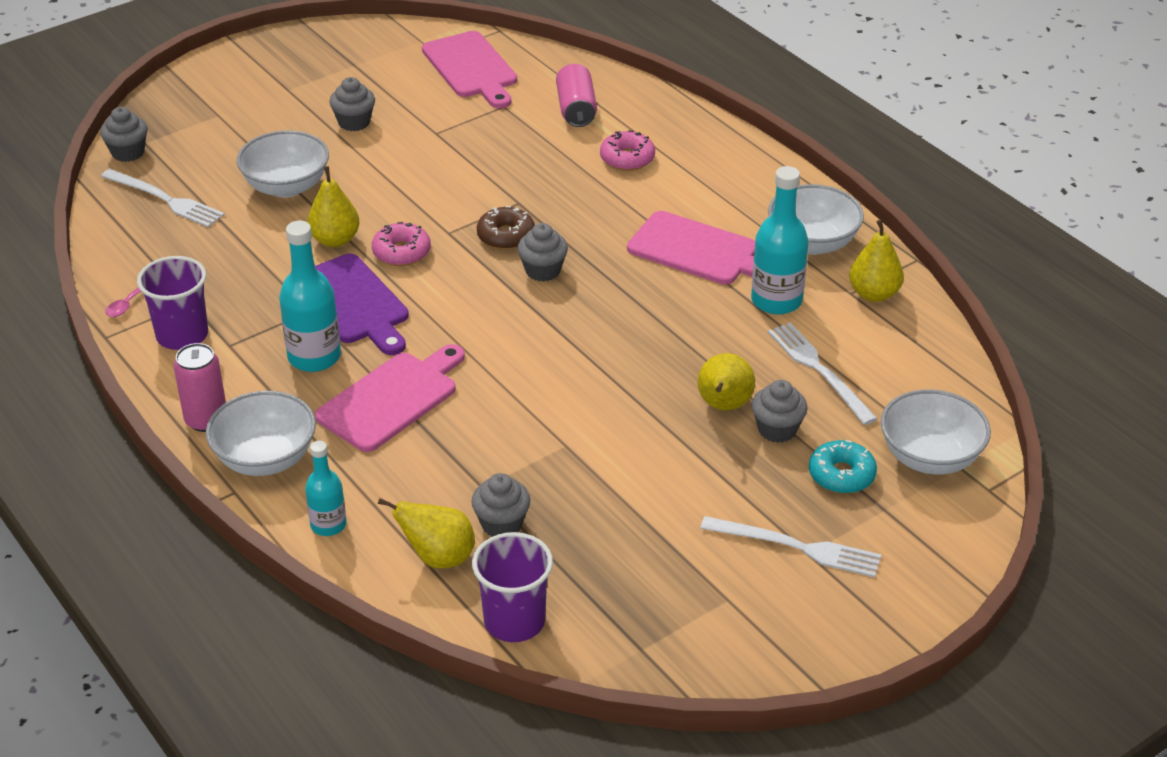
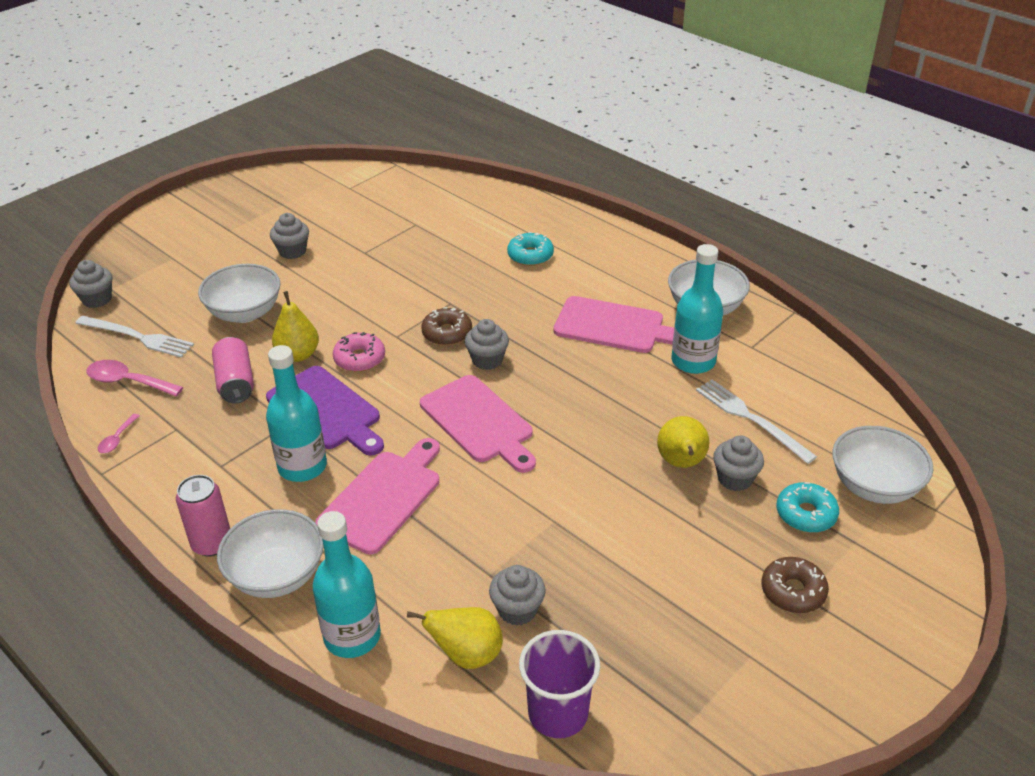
camera: 10 degrees left, 0 degrees up
purple cup [137,256,208,350] -> none
turquoise bottle [305,441,346,536] -> turquoise bottle [312,511,381,658], size x1.63
pink cutting board [422,31,517,109] -> pink cutting board moved to [420,375,536,473]
pink can [556,64,597,127] -> pink can moved to [212,337,254,403]
pink donut [600,130,655,171] -> turquoise donut [507,232,554,266]
white fork [700,516,882,578] -> brown donut [761,557,829,613]
yellow pear [849,220,904,302] -> none
none -> pink spoon [86,360,183,397]

